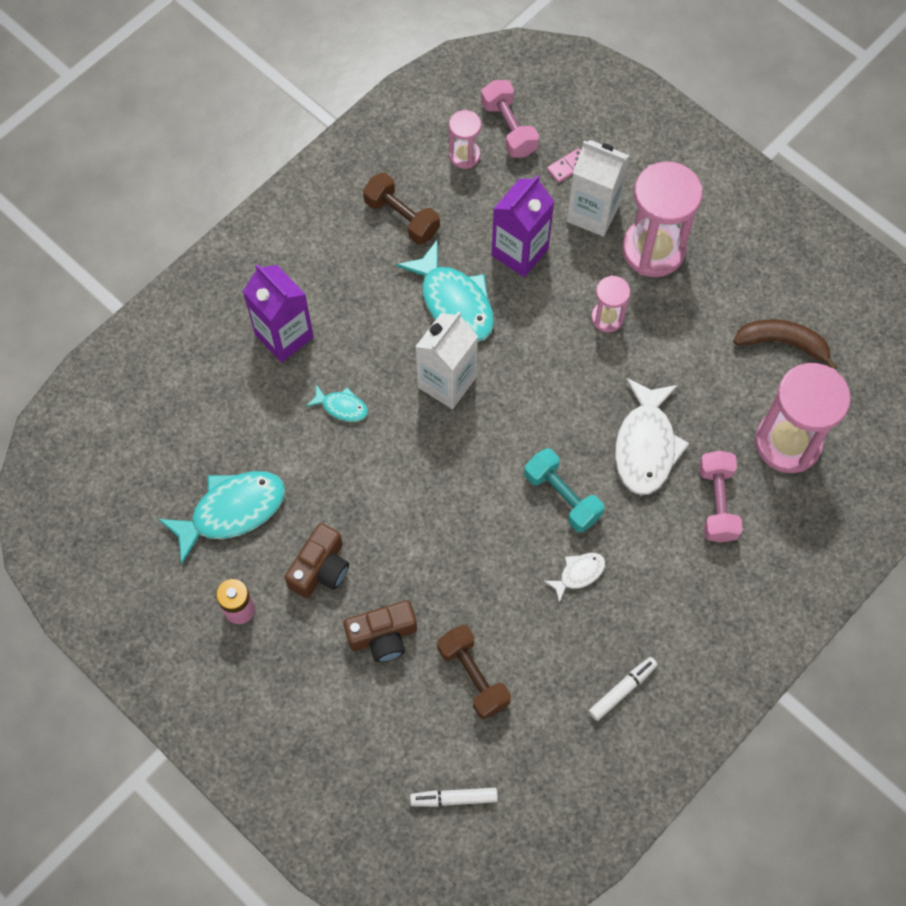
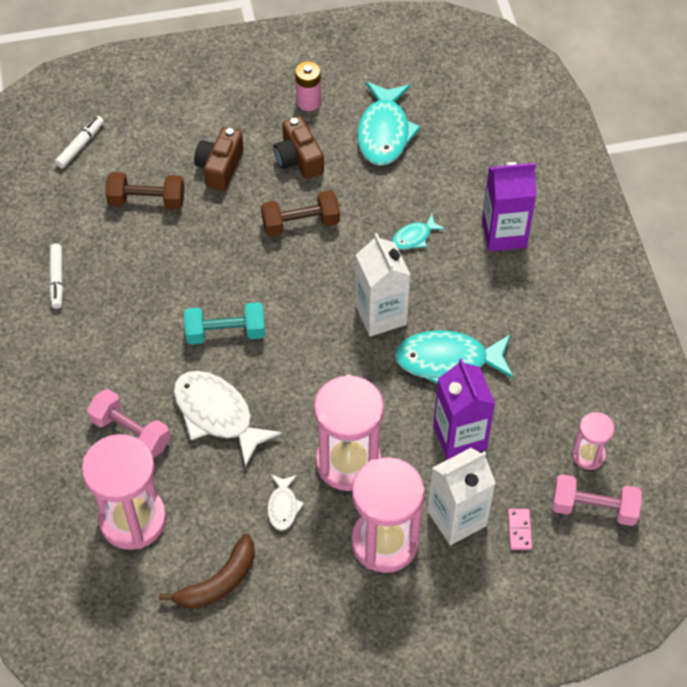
camera: 125 degrees right, 10 degrees down
brown dumbbell [363,173,440,245] -> brown dumbbell moved to [261,190,340,237]
white fish [544,553,605,603] -> white fish moved to [267,475,304,531]
pink hourglass [591,275,630,332] -> pink hourglass [314,375,384,491], size x1.96

